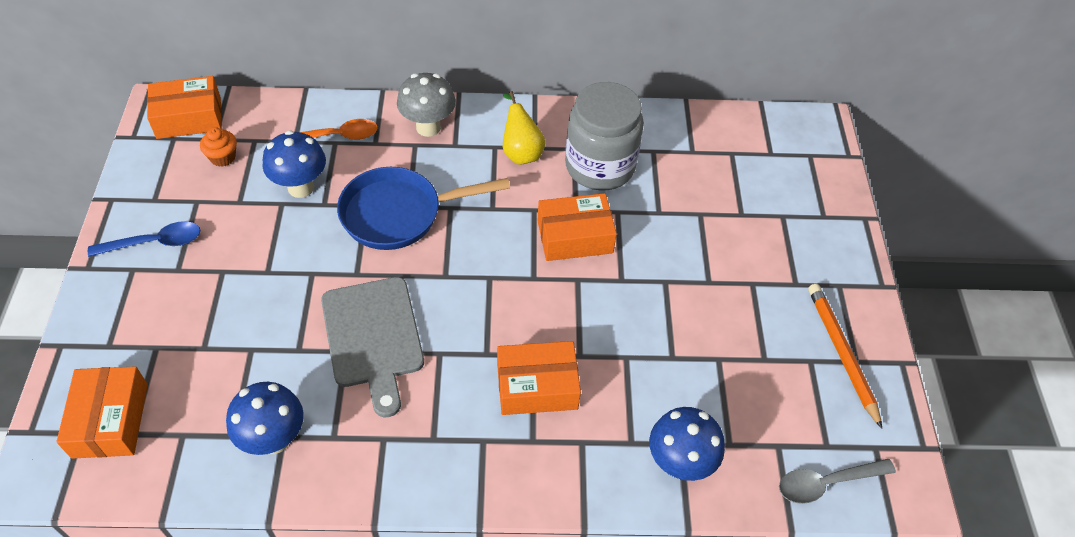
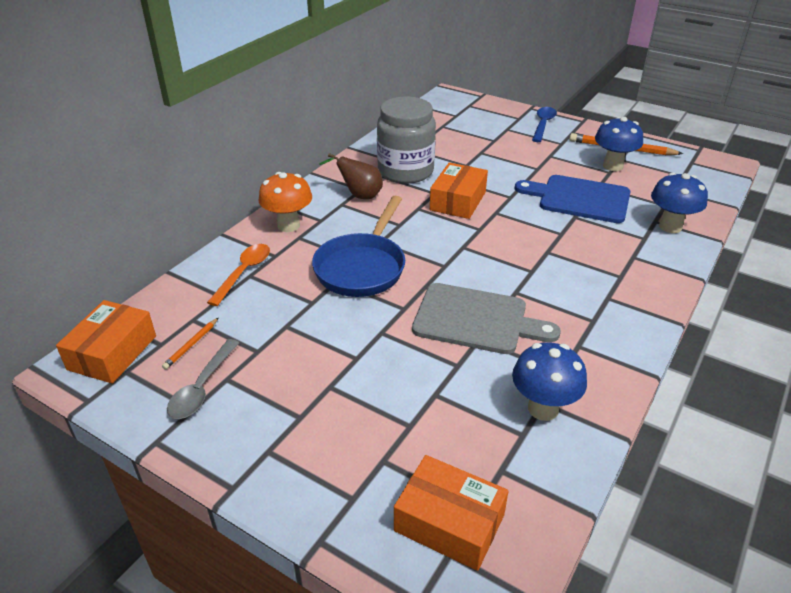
camera: 55 degrees left, 15 degrees down
blue spoon [88,221,201,257] -> blue spoon moved to [532,107,557,142]
orange cupcake [200,127,237,167] -> orange pencil [162,318,218,370]
blue mushroom [263,130,326,198] -> blue mushroom moved to [595,117,643,171]
grey mushroom [397,73,456,137] -> orange mushroom [259,172,312,232]
orange box [497,341,581,415] -> none
yellow pear [503,91,545,165] -> brown pear [319,153,383,199]
grey spoon [779,459,896,504] -> grey spoon moved to [167,339,239,419]
none -> blue cutting board [515,175,630,223]

